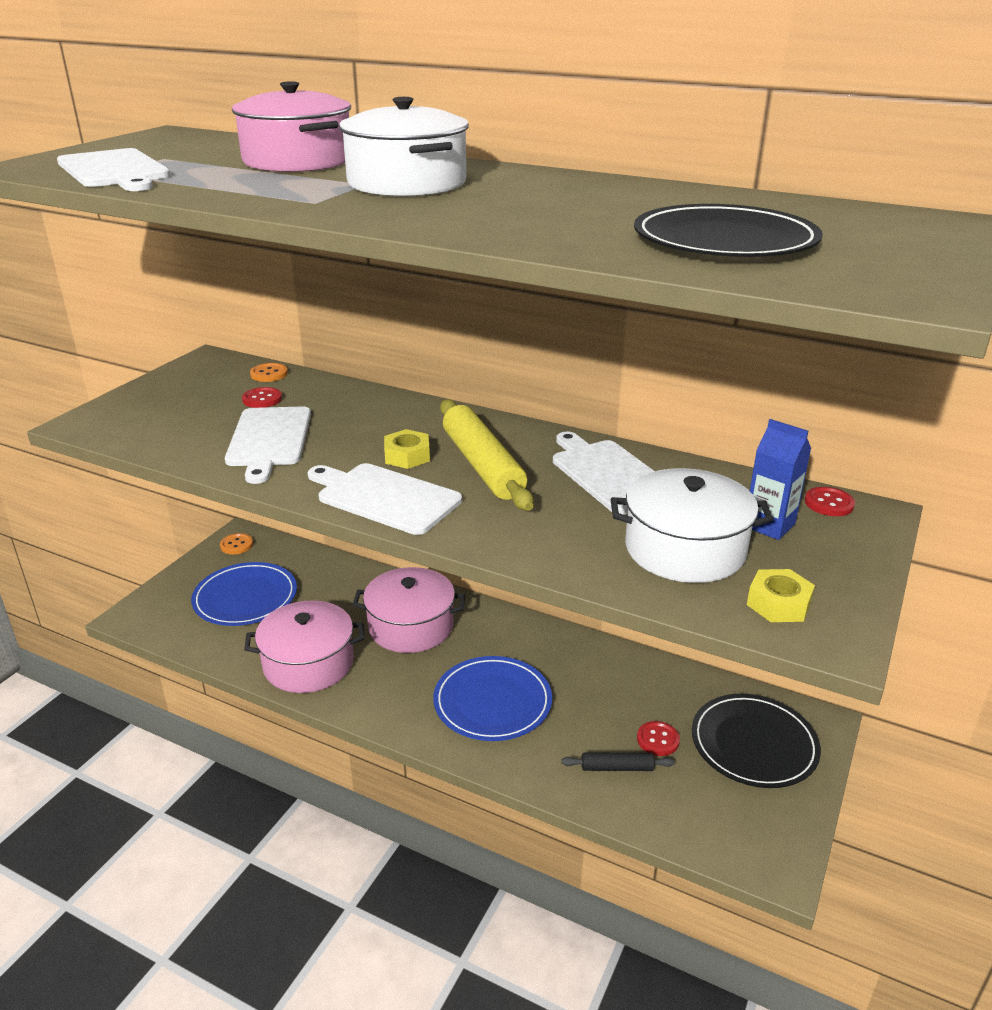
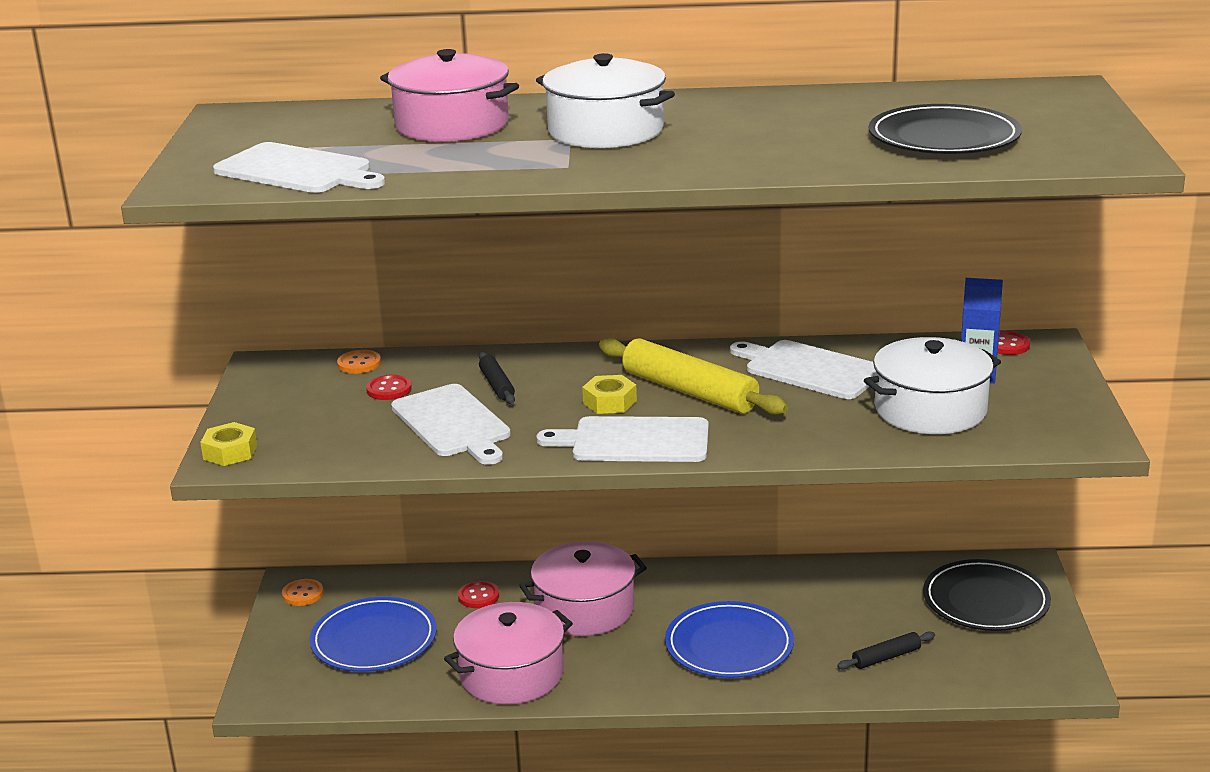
camera: 25 degrees left, 5 degrees down
red button [637,721,680,756] -> red button moved to [458,581,499,608]
yellow nut [747,569,815,622] -> yellow nut moved to [200,422,257,466]
none -> black rolling pin [479,352,515,404]

